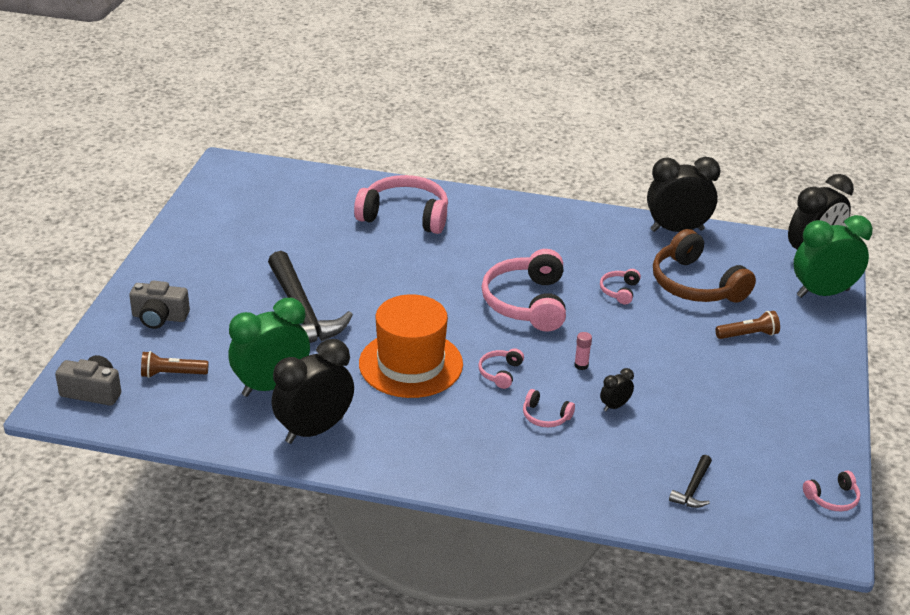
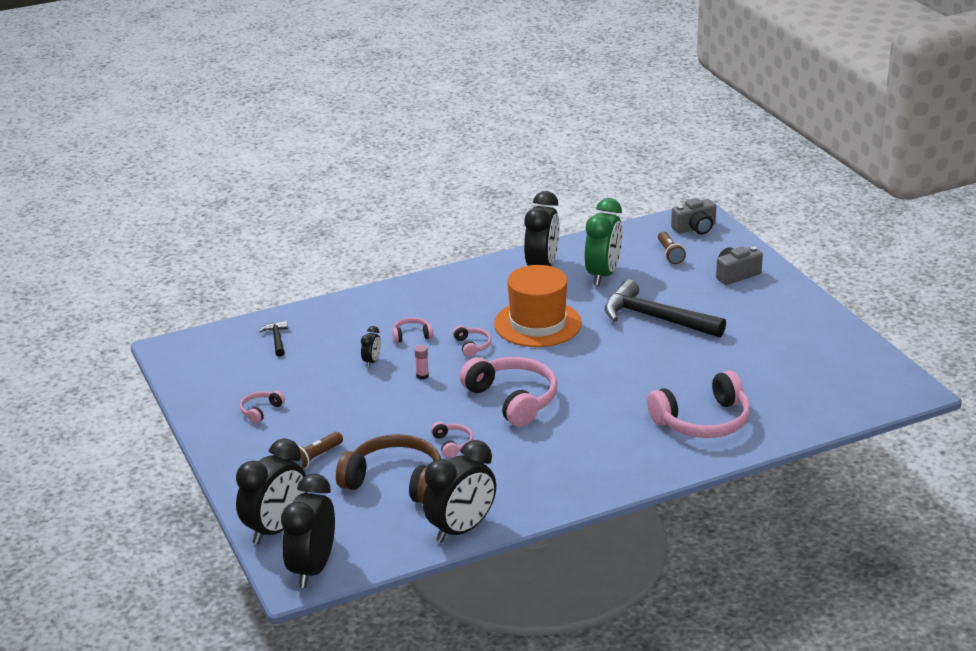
camera: 145 degrees right, 5 degrees down
brown flashlight [141,351,209,378] -> brown flashlight turned 120 degrees clockwise [658,232,686,264]
green clock [794,215,873,298] -> black clock [236,439,307,545]
pink headphones [803,471,860,512] -> pink headphones moved to [240,391,285,424]

